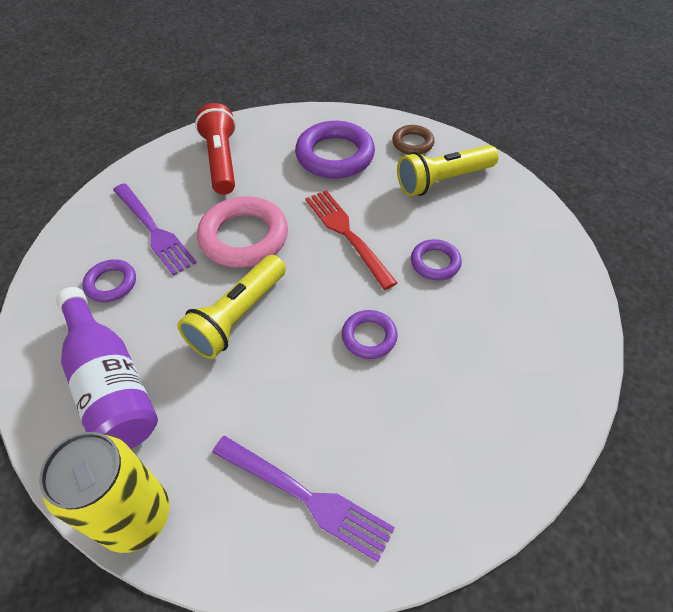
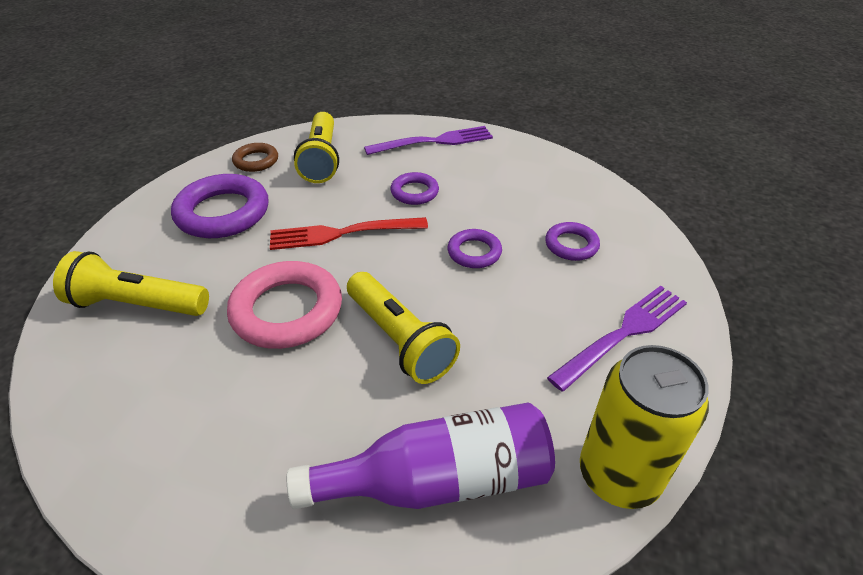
camera: 70 degrees left, 10 degrees down
purple ring [82,259,136,302] -> purple ring moved to [545,222,600,261]
purple fork [113,183,197,276] -> purple fork moved to [364,126,493,155]
red flashlight [195,103,236,195] -> yellow flashlight [53,251,209,316]

